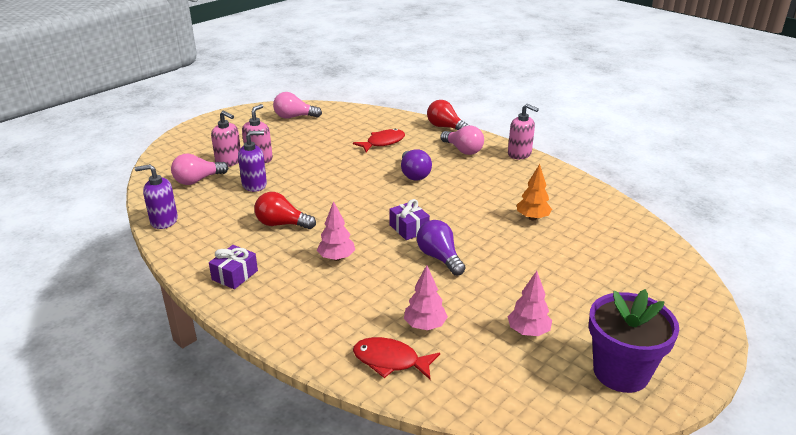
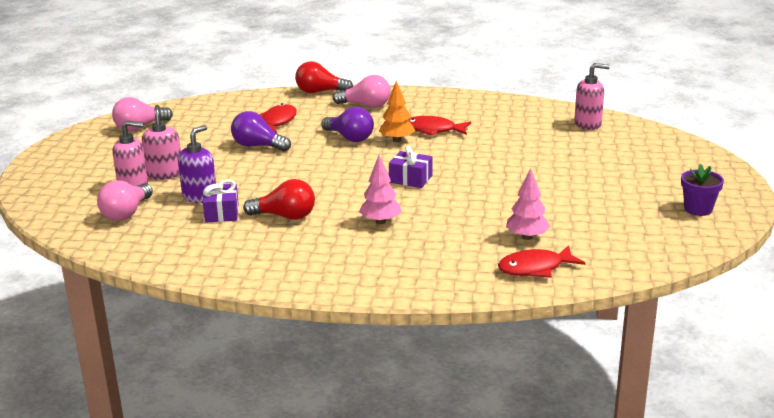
camera: 35 degrees left, 5 degrees down
purple soap dispenser [135,164,178,229] -> none
purple gift [209,245,258,289] -> purple gift moved to [203,179,239,222]
red light bulb [254,192,316,229] -> red light bulb turned 150 degrees counterclockwise [243,179,315,220]
purple light bulb [417,220,466,276] -> purple light bulb moved to [231,111,291,152]
pink soap dispenser [508,104,539,159] -> pink soap dispenser moved to [574,63,610,130]
pink tree [508,271,552,336] -> none
orange tree [517,164,552,220] -> orange tree moved to [379,81,415,142]
purple flower pot [589,289,679,393] -> purple flower pot [681,164,724,216], size x0.56
none -> red fish [408,116,471,136]

